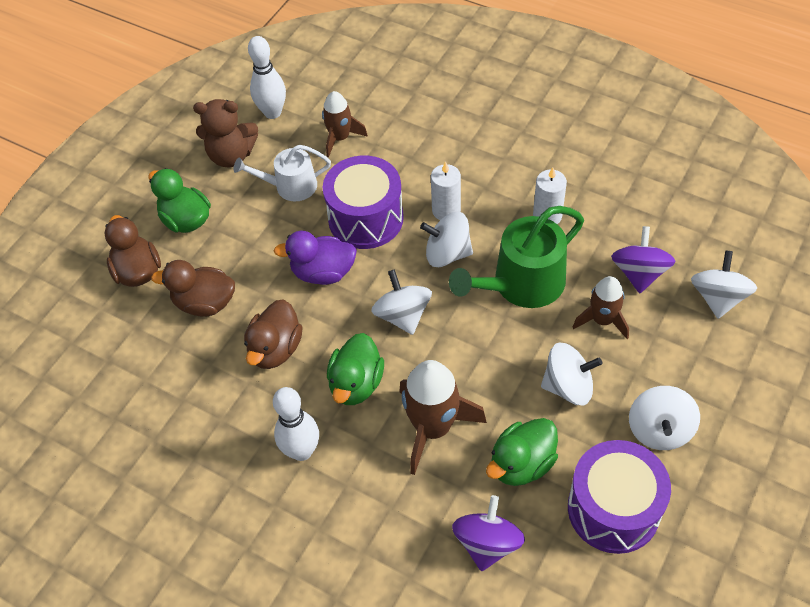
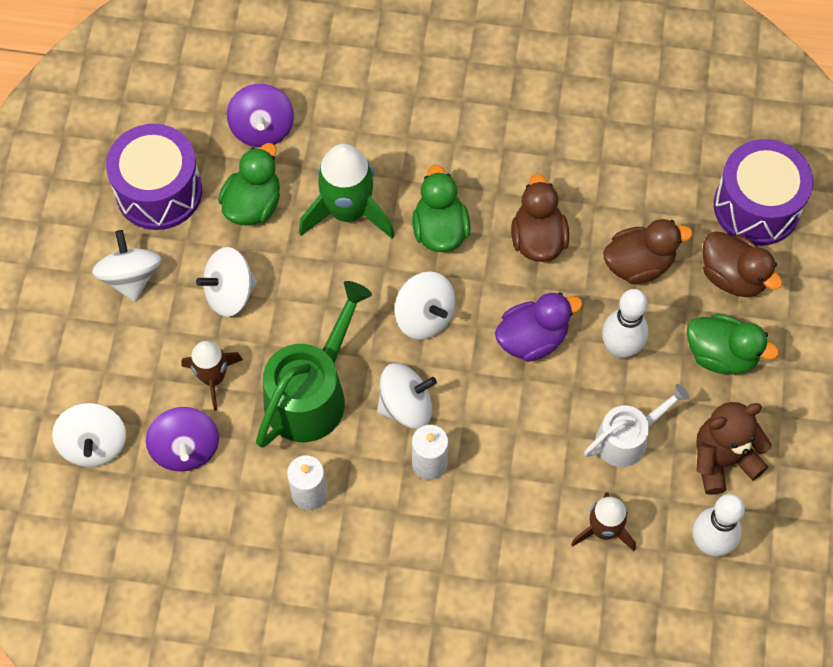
camera: 155 degrees right, 10 degrees up
white bowling pin [273,387,319,461] -> white bowling pin moved to [602,289,648,358]
purple drum [323,155,404,249] -> purple drum moved to [714,139,813,246]
brown rocket [399,360,487,475] -> green rocket [299,144,395,239]

